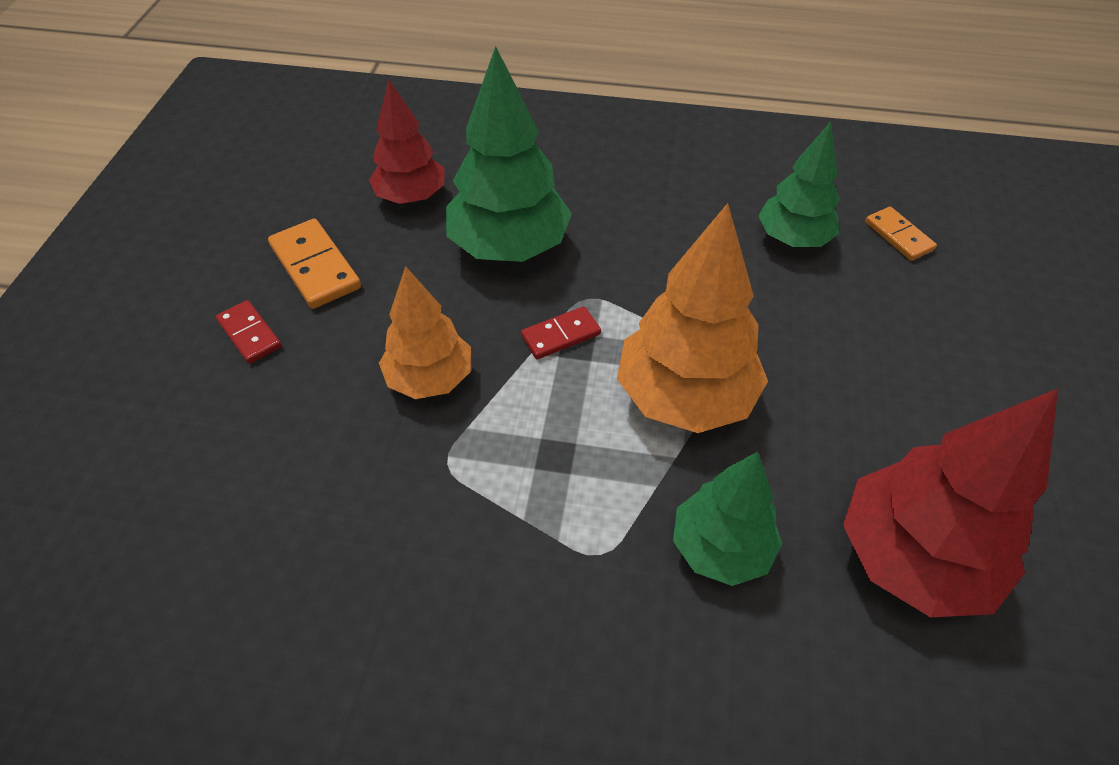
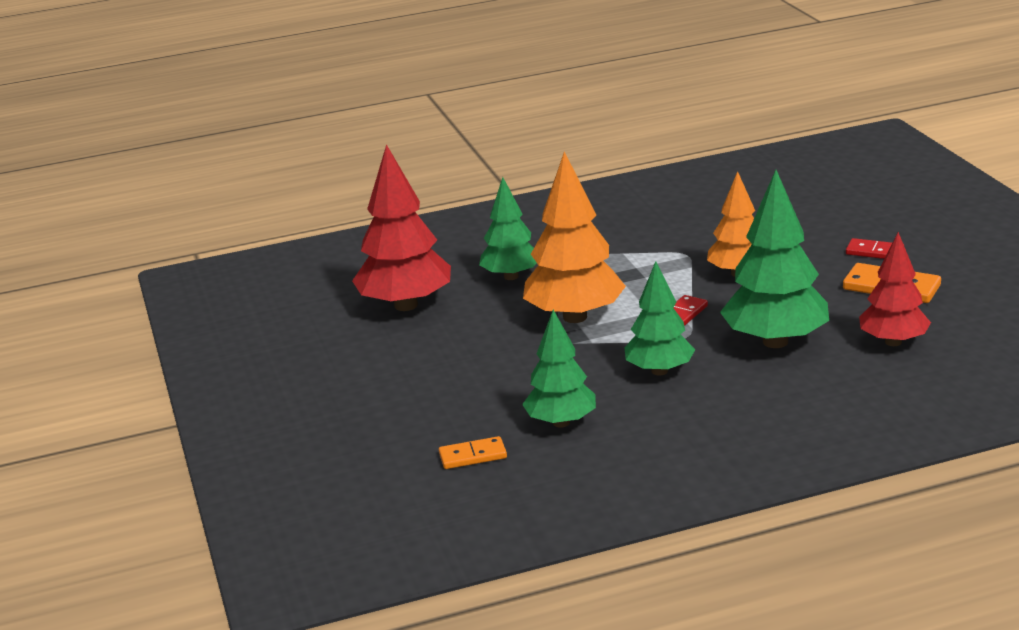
camera: 155 degrees right, 25 degrees down
orange domino [865,207,937,261] -> orange domino turned 45 degrees counterclockwise [439,436,507,469]
none -> green tree [625,261,695,376]

